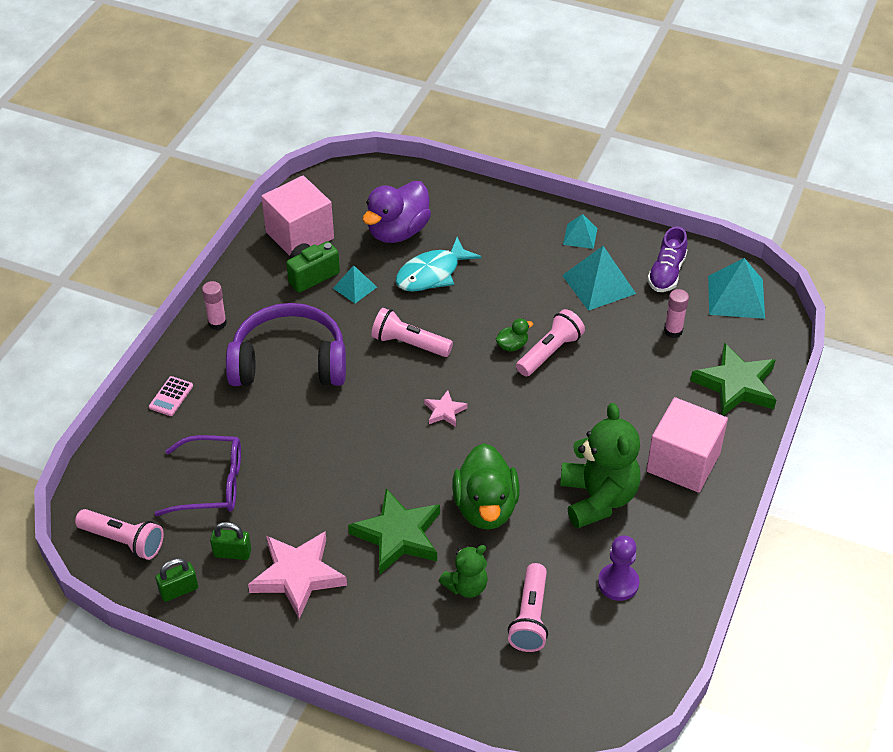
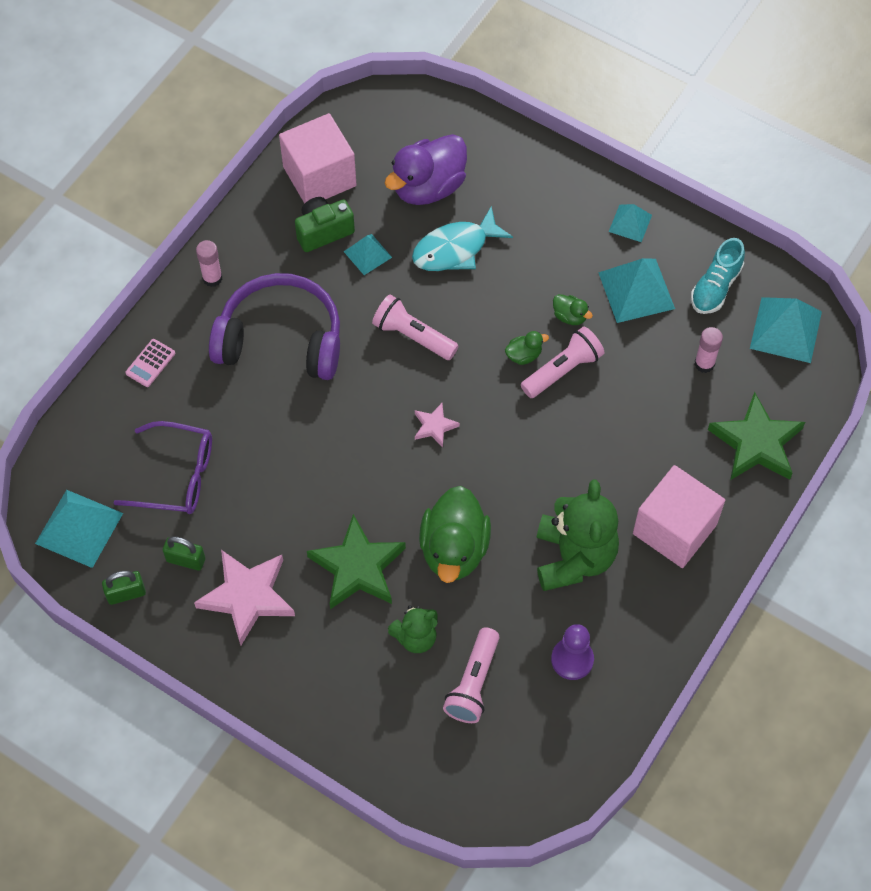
camera: 10 degrees right, 15 degrees up
pink flashlight [75,509,164,560] -> turquoise pyramid [35,490,123,568]
purple shoe [648,226,687,292] -> turquoise shoe [691,238,745,314]
none -> green duck [553,294,593,325]

